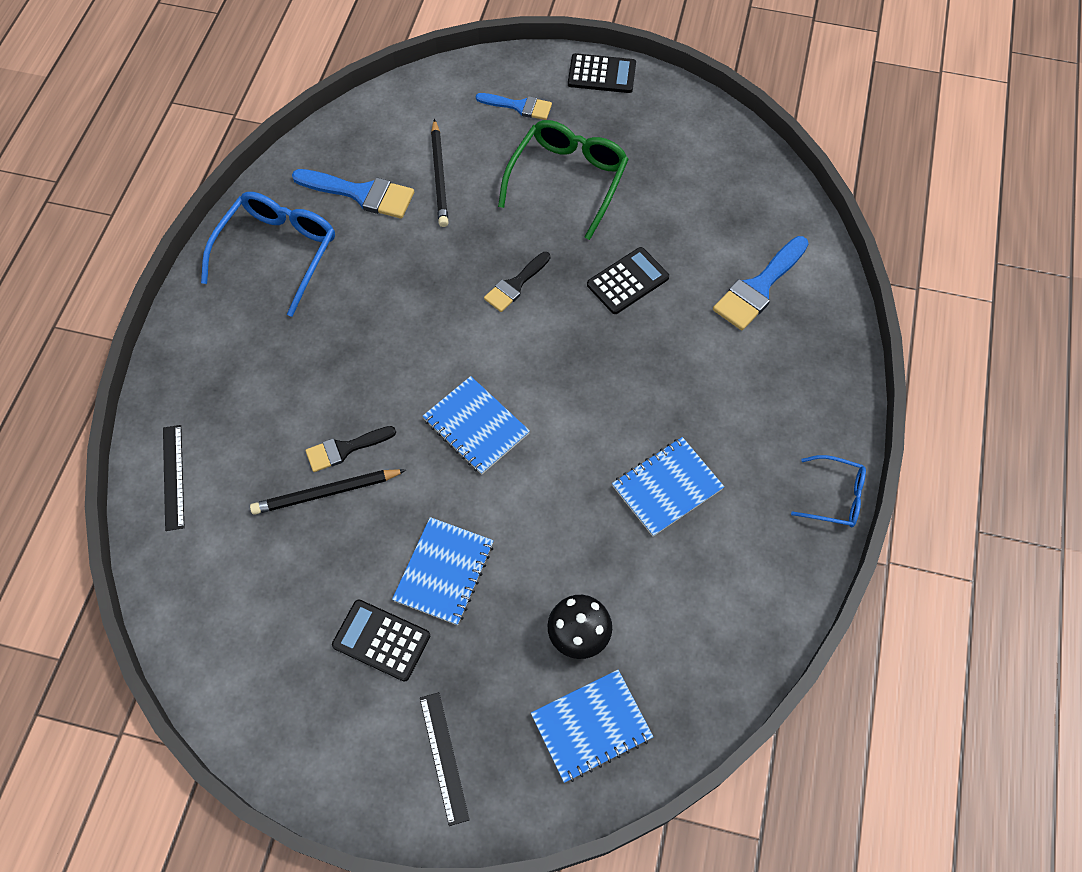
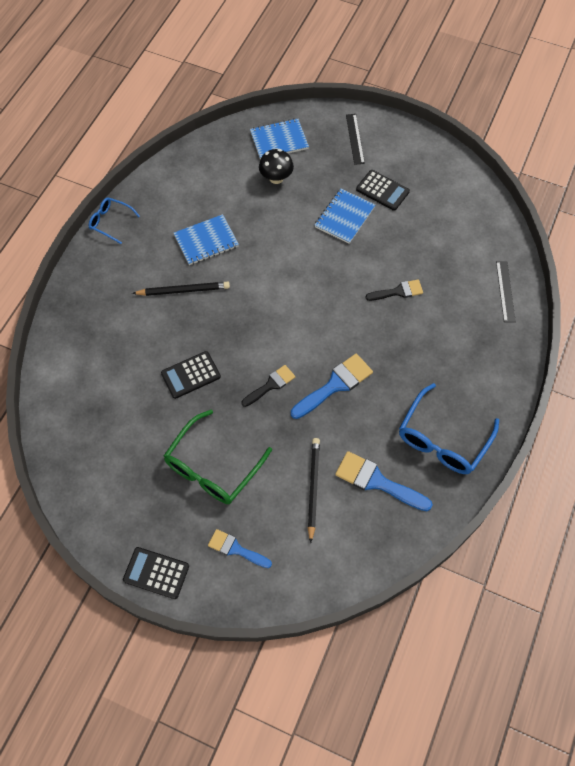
camera: 170 degrees left, 0 degrees up
black pencil [250,469,406,515] -> black pencil moved to [132,282,230,296]
blue notebook [423,376,530,475] -> none
blue brush [713,236,809,330] -> blue brush moved to [291,354,373,419]

